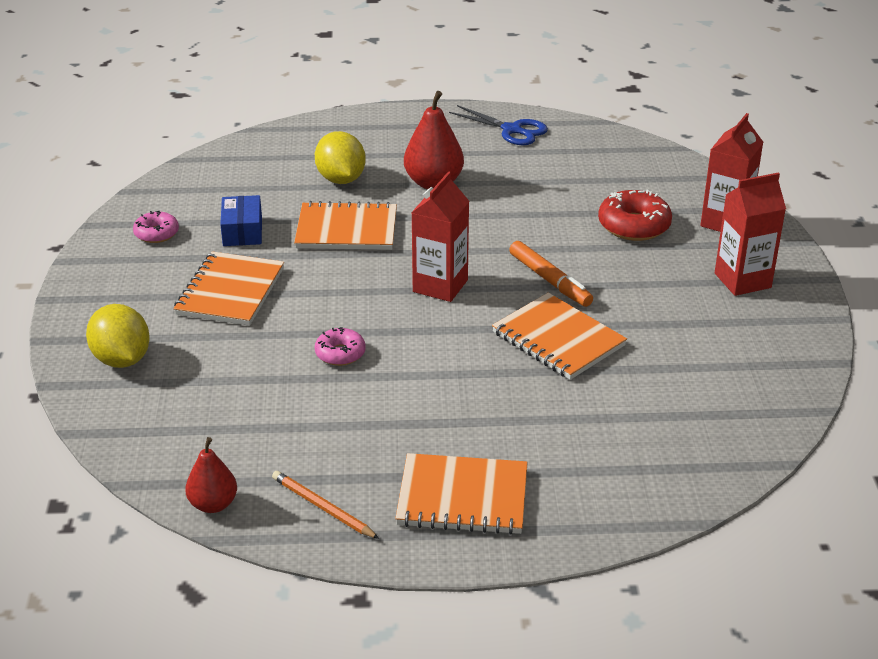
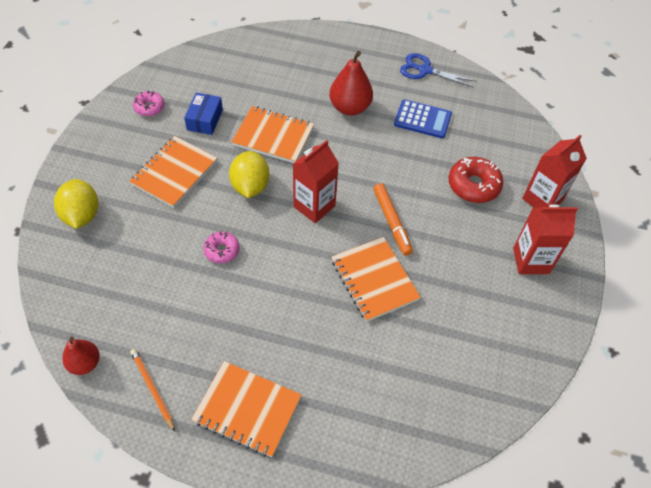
camera: 15 degrees right, 20 degrees up
yellow lemon [315,131,366,184] -> yellow lemon moved to [229,151,270,198]
blue scissors [449,105,548,145] -> blue scissors turned 150 degrees clockwise [400,53,477,88]
none -> blue calculator [394,99,452,138]

